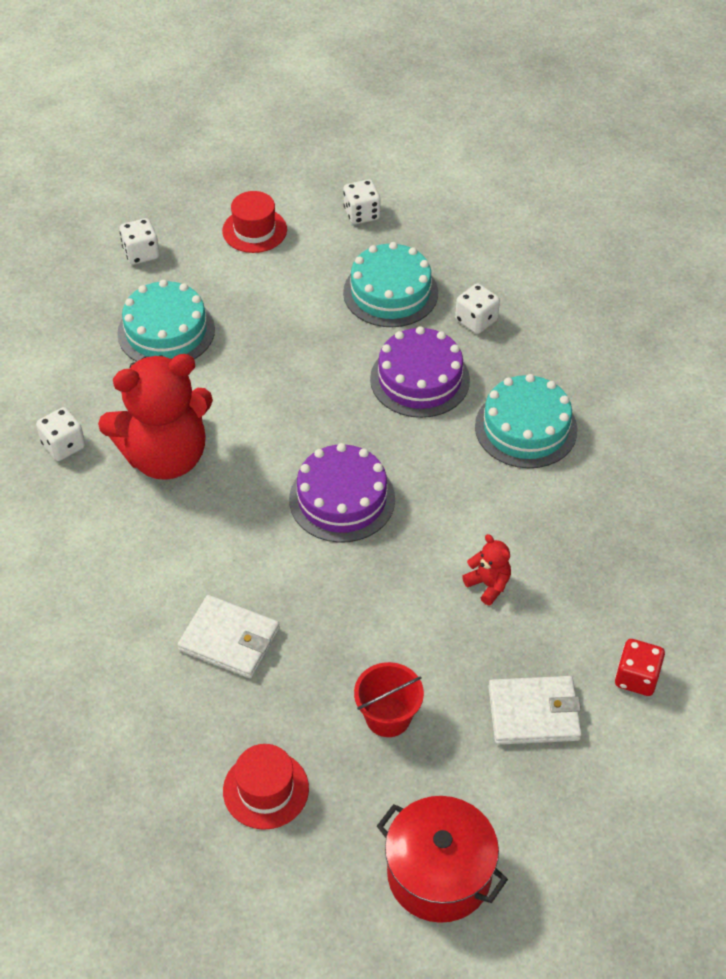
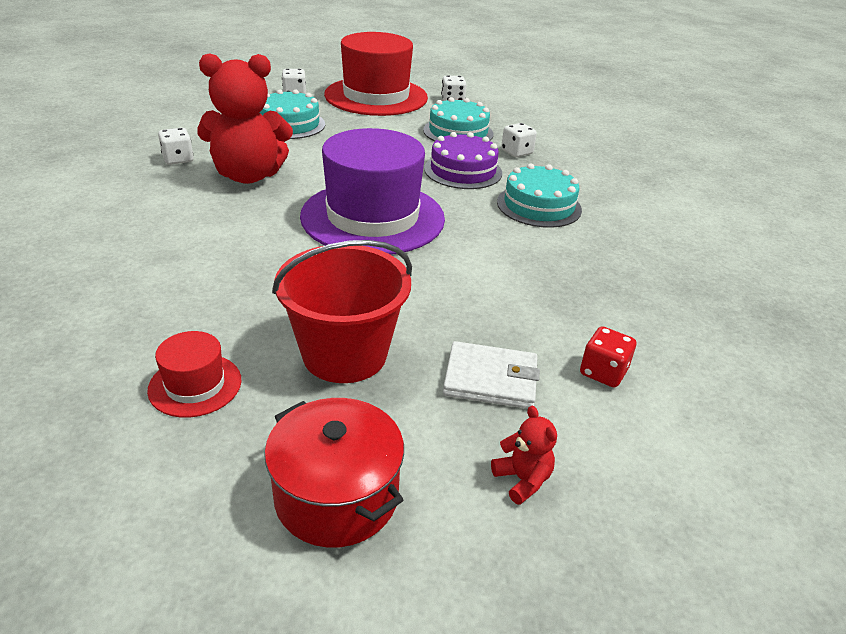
camera: 10 degrees right, 15 degrees down
white wallet [177,595,280,679] -> none
red hat [222,191,287,253] -> red hat [324,32,428,116], size x2.27
purple cake [289,443,395,543] -> purple hat [300,128,445,255]
red bucket [354,662,424,737] -> red bucket [272,240,412,383], size x1.83
red teddy bear [462,534,511,606] -> red teddy bear moved to [491,406,557,505]

